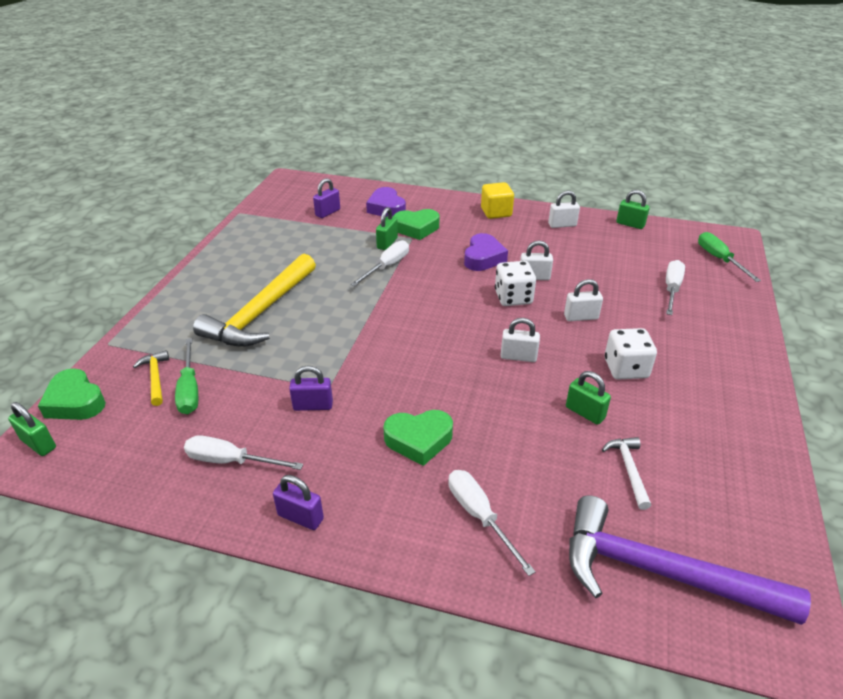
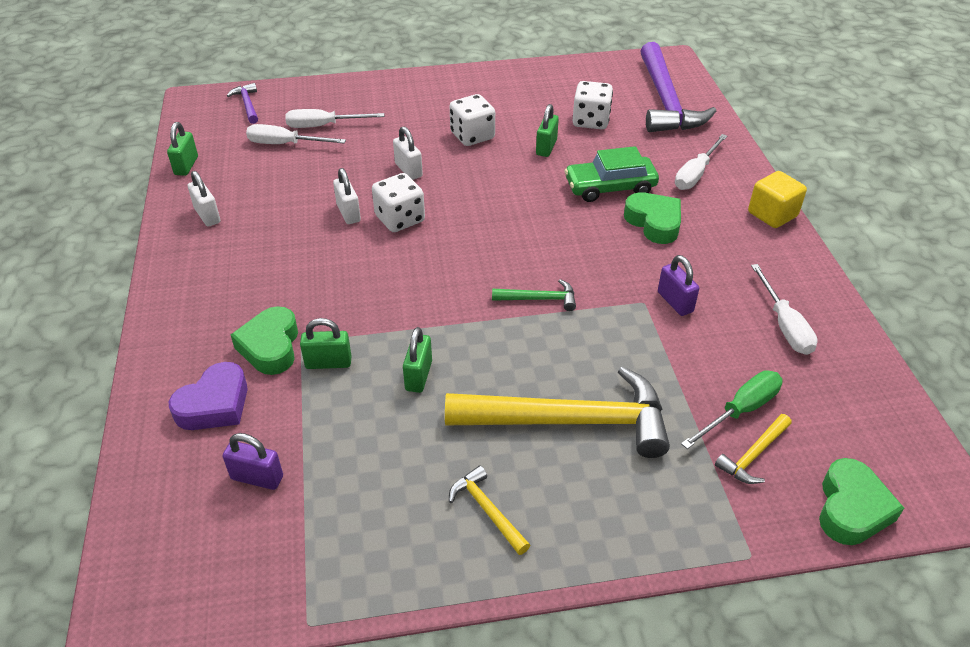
camera: 115 degrees left, 5 degrees up
green padlock [8,402,56,456] -> green padlock moved to [403,327,432,393]
purple padlock [273,475,324,530] -> none
white screwdriver [351,240,409,286] -> white screwdriver moved to [246,124,346,144]
green heart [393,209,440,240] -> green heart turned 150 degrees counterclockwise [231,306,298,375]
purple heart [464,233,508,271] -> none
yellow cube [481,182,514,219] -> yellow cube moved to [748,171,807,228]
white padlock [501,318,540,362] -> none
white hammer [602,437,651,510] -> white dice [573,81,613,129]
green screwdriver [698,232,761,282] -> purple hammer [227,83,258,124]
none -> yellow hammer [449,466,530,555]
none -> green hammer [492,279,576,311]
none -> green car [564,146,659,202]

